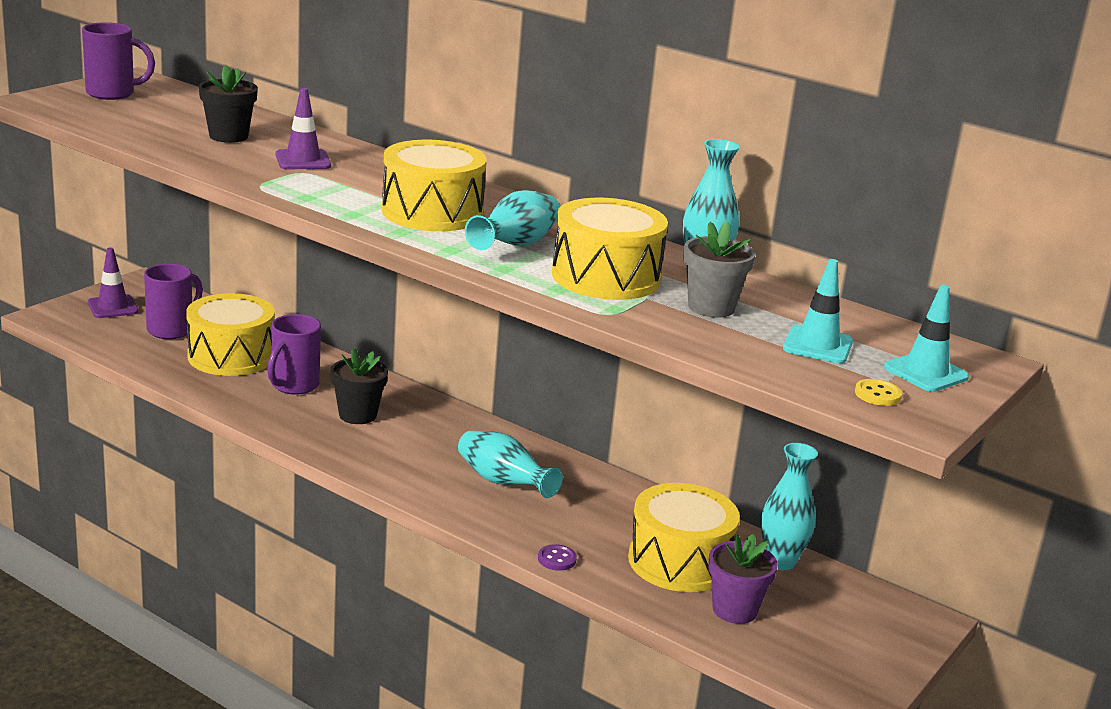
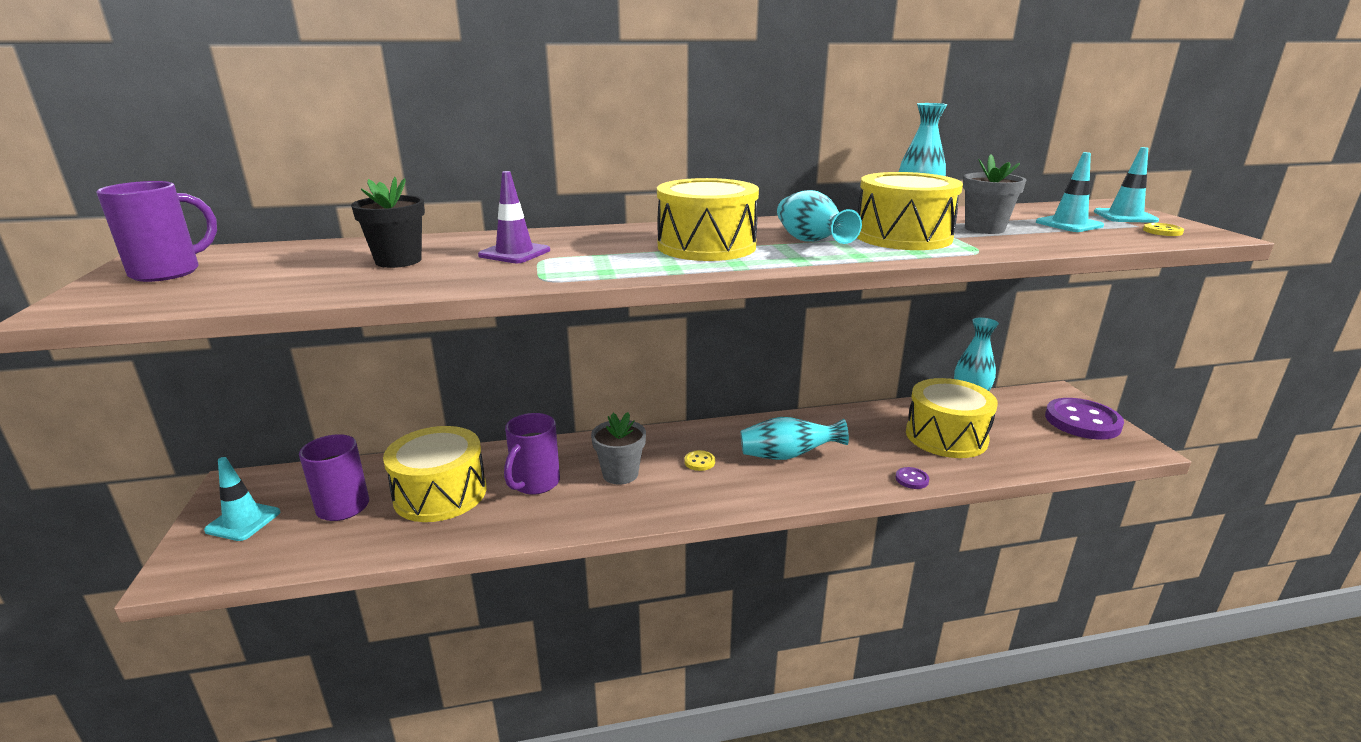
camera: 45 degrees left, 0 degrees up
purple traffic cone [88,248,139,318] -> turquoise traffic cone [204,457,280,541]
purple mug [267,314,321,395] -> purple mug turned 45 degrees clockwise [504,413,560,495]
black flower pot [331,348,388,424] -> grey flower pot [591,412,646,485]
purple flower pot [708,534,778,624] -> none
none -> yellow button [685,450,715,471]
none -> purple button [1045,398,1124,439]

